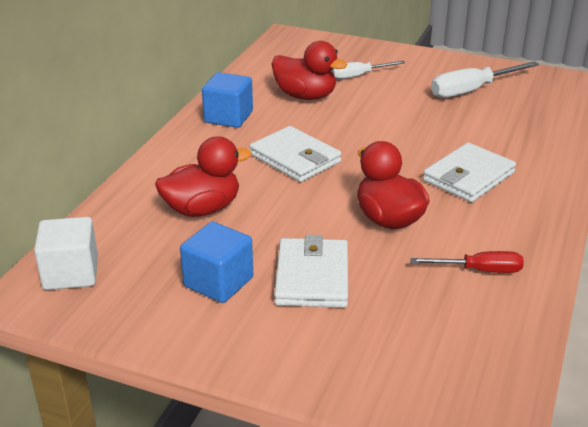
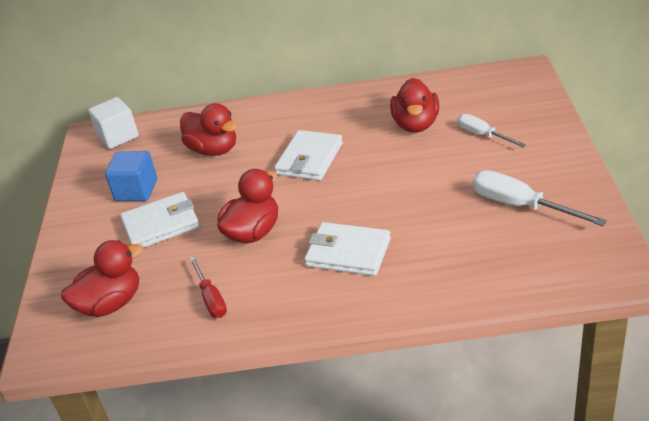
camera: 70 degrees right, 5 degrees up
blue cube [202,72,253,128] -> none
none -> red duck [61,240,143,317]

